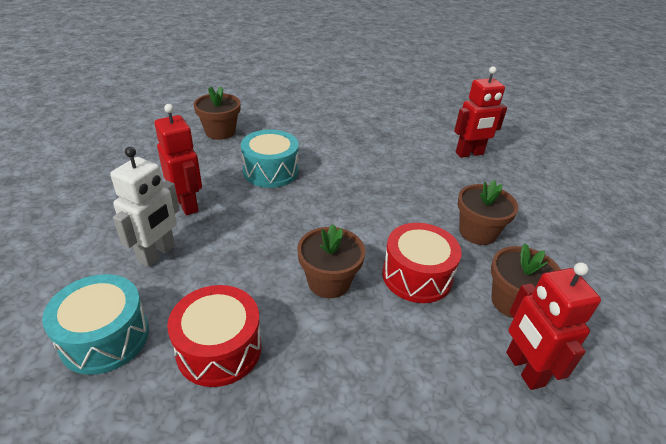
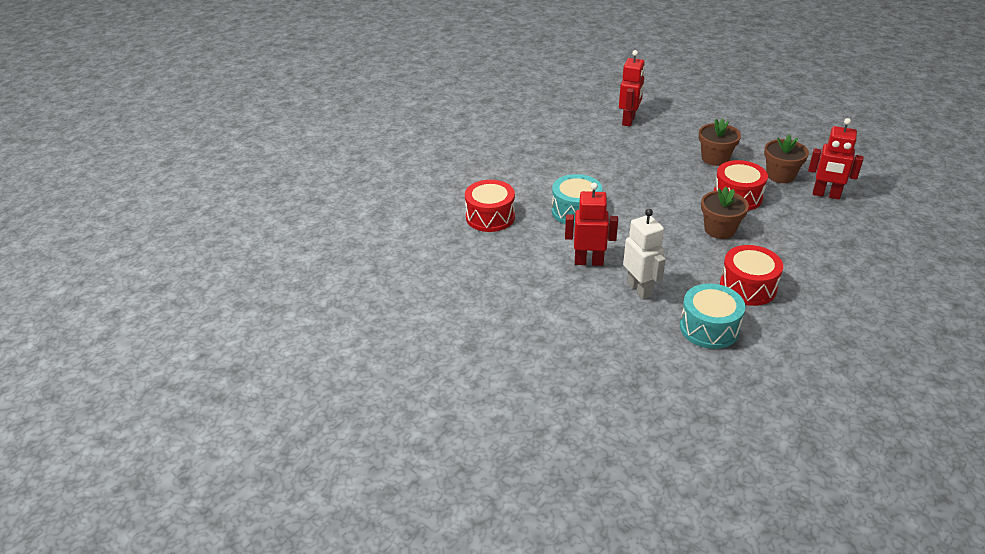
camera: 50 degrees left, 0 degrees up
brown flower pot [194,86,241,140] -> red drum [465,180,515,232]

